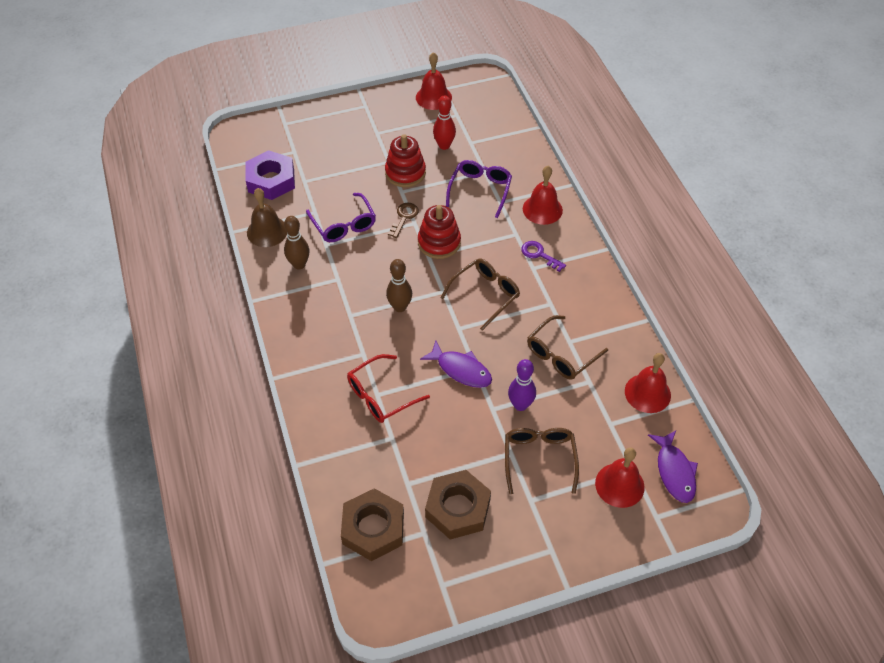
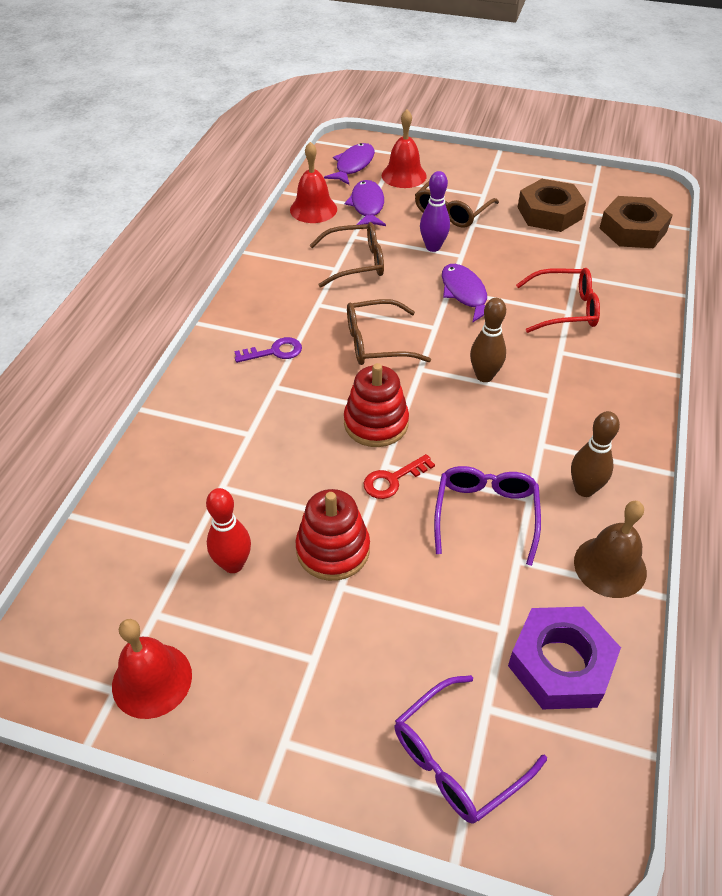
camera: 145 degrees left, 5 degrees down
brown key [388,203,418,238] -> red key [363,454,435,499]
purple glasses [446,160,512,218] -> purple glasses moved to [395,675,547,824]
purple key [521,241,566,272] -> purple key turned 90 degrees counterclockwise [234,337,302,363]
red bell [523,166,563,225] -> none
none -> purple fish [344,180,386,226]

